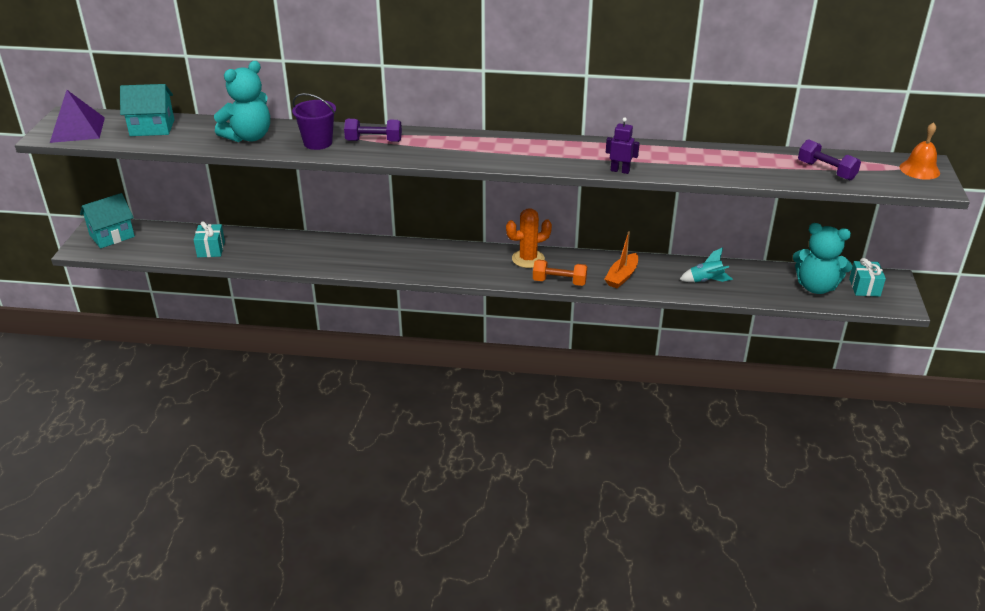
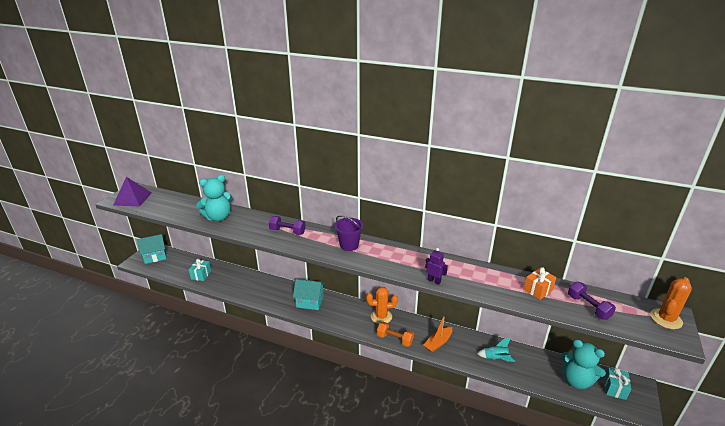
camera: 15 degrees right, 5 degrees down
turquoise house [120,84,175,136] -> turquoise house moved to [293,279,325,310]
purple bucket [292,93,336,150] -> purple bucket moved to [335,215,363,251]
orange bell [900,122,940,180] -> orange cactus [650,277,692,329]
none -> orange gift [523,267,556,300]

